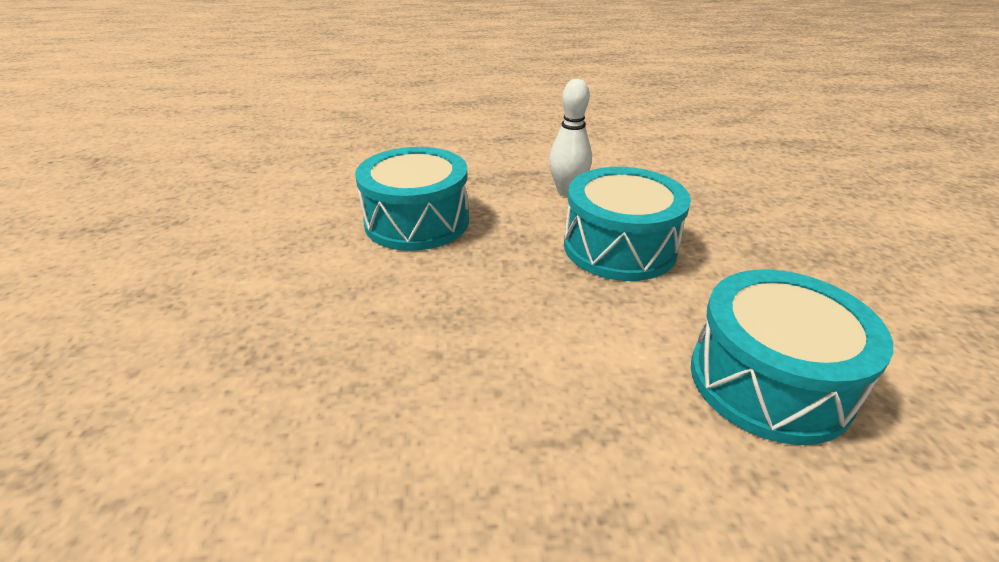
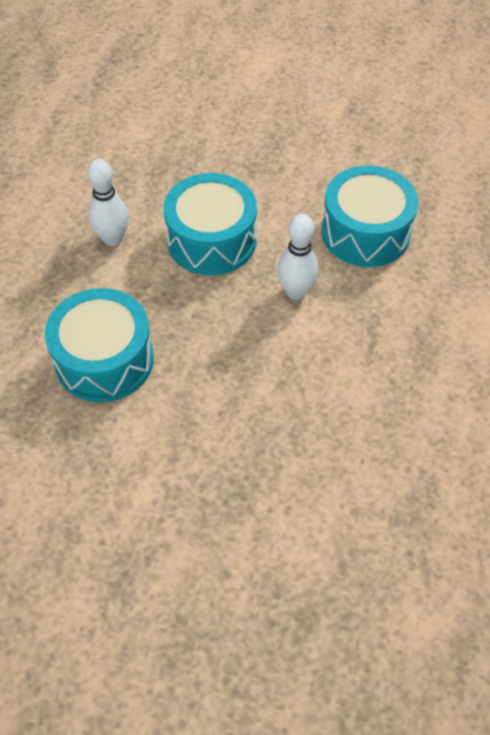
camera: 70 degrees left, 20 degrees up
none -> white bowling pin [277,214,319,300]

